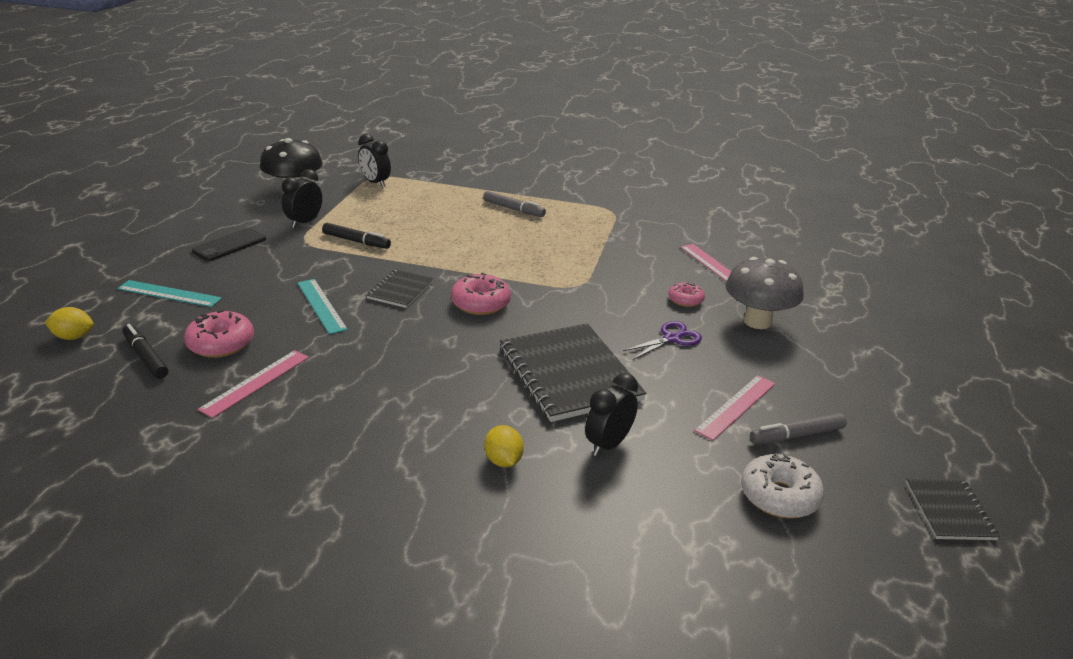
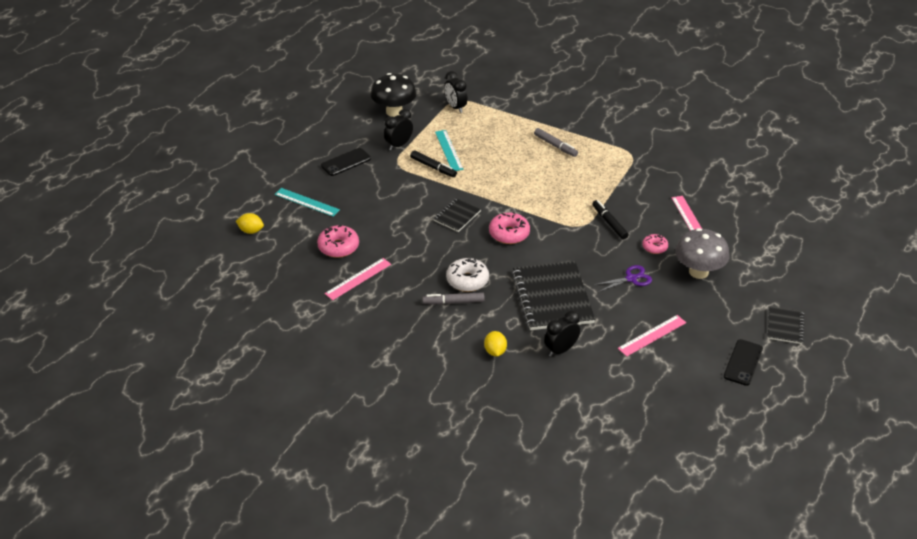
camera: 15 degrees right, 10 degrees up
black marker [122,324,168,379] -> black marker moved to [592,200,629,239]
turquoise ruler [297,279,348,335] -> turquoise ruler moved to [435,130,463,171]
white donut [741,453,824,518] -> white donut moved to [446,258,489,292]
grey marker [750,413,847,444] -> grey marker moved to [422,292,485,305]
black notebook [906,478,1000,540] -> black notebook moved to [768,306,804,344]
none -> black phone [724,339,763,386]

